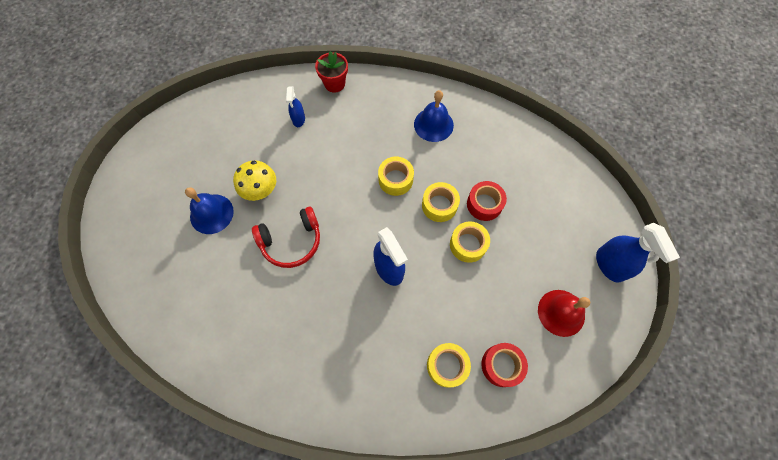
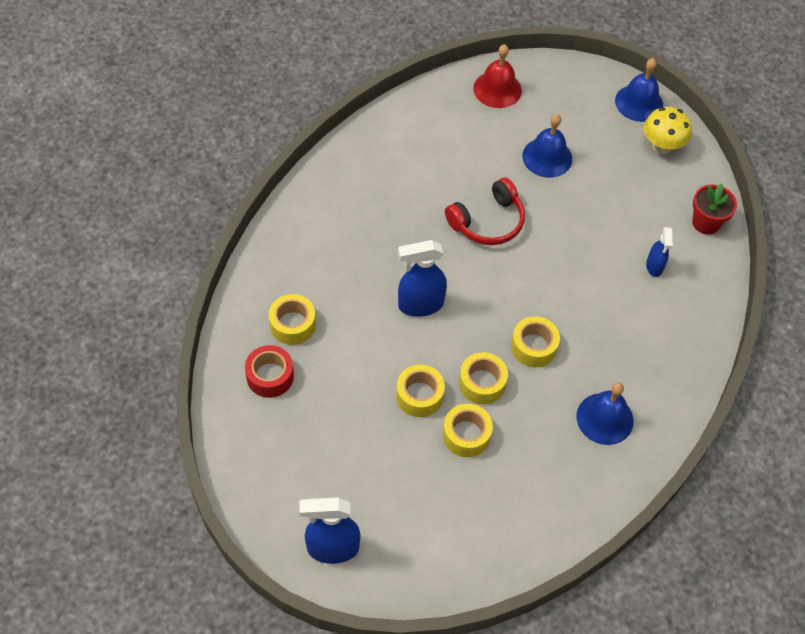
camera: 105 degrees right, 10 degrees down
yellow mushroom [233,160,276,201] -> yellow mushroom moved to [644,107,692,154]
red headphones [252,207,320,268] -> red headphones turned 120 degrees counterclockwise [445,178,525,245]
blue spray bottle [286,87,305,127] -> blue spray bottle turned 105 degrees counterclockwise [646,227,673,277]
red flower pot [315,51,348,93] -> red flower pot moved to [692,183,737,234]
red tape [467,181,507,221] -> yellow tape [443,404,493,457]
red bell [538,290,590,337] -> red bell moved to [474,44,522,108]
none -> blue bell [615,58,663,122]

